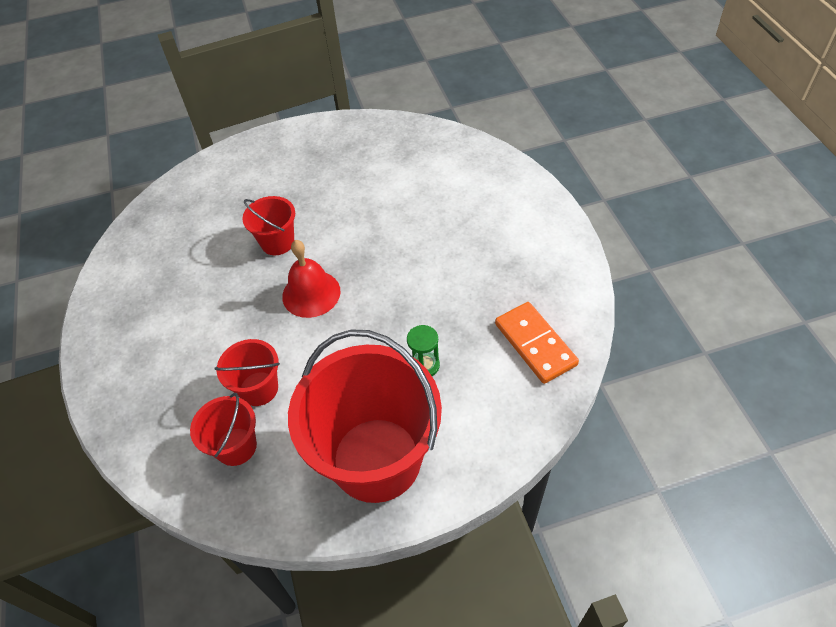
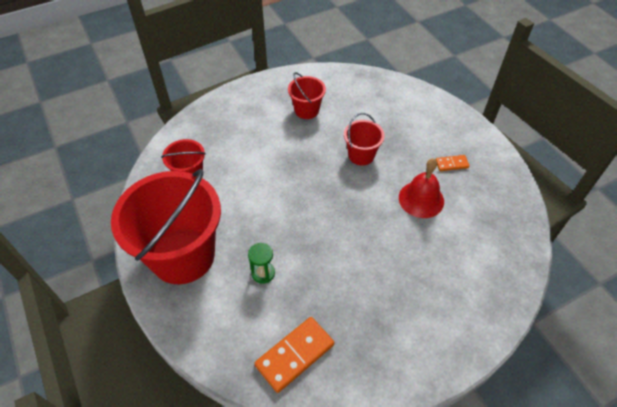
camera: 75 degrees right, 0 degrees up
red bucket [214,339,280,406] -> red bucket moved to [288,72,326,119]
red bell [282,240,341,318] -> red bell moved to [399,158,444,218]
none -> orange domino [436,155,470,171]

